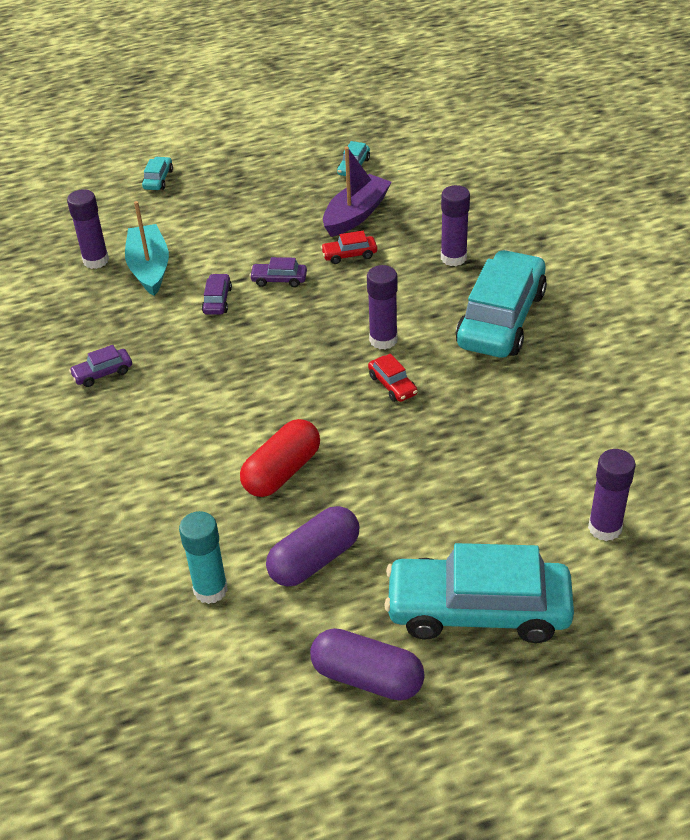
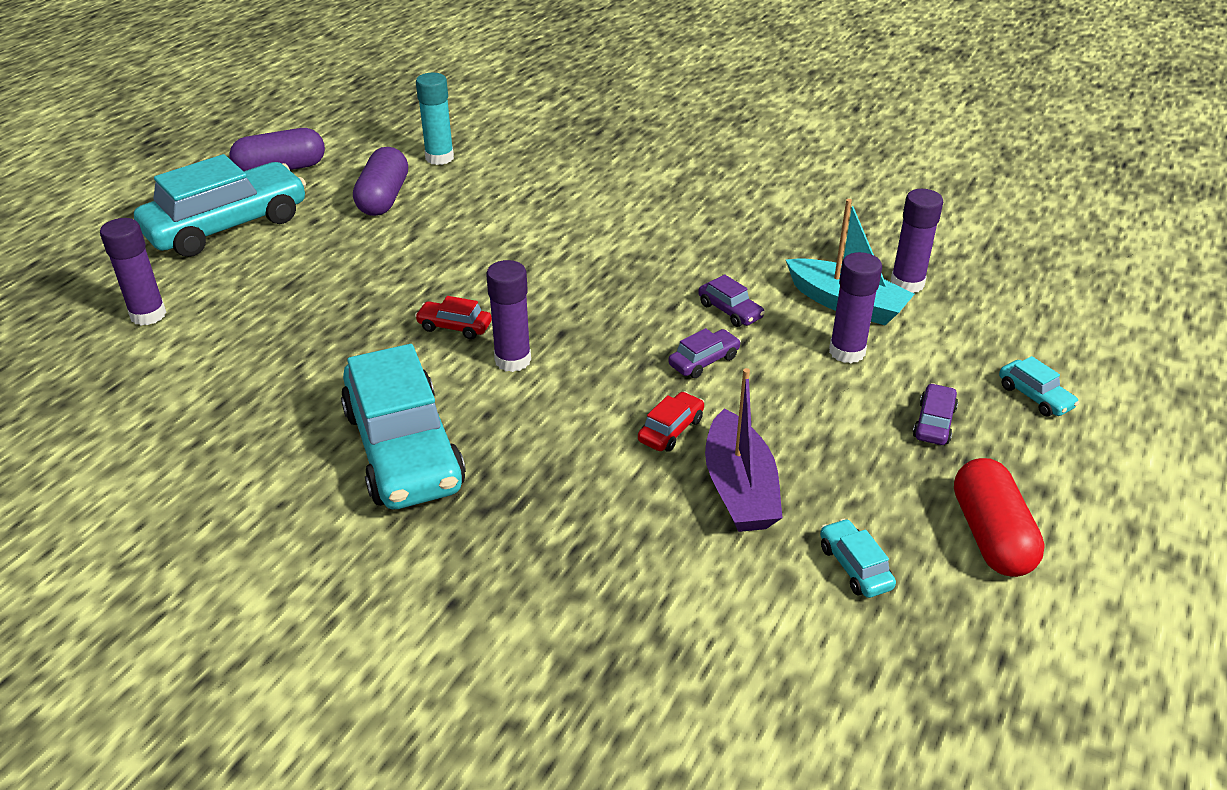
camera: 135 degrees right, 5 degrees down
purple car [69,345,132,387] -> purple car moved to [913,383,958,445]
red capsule [240,419,320,497] -> red capsule moved to [954,458,1045,577]
purple glue stick [441,185,470,266] -> purple glue stick moved to [829,252,882,363]

